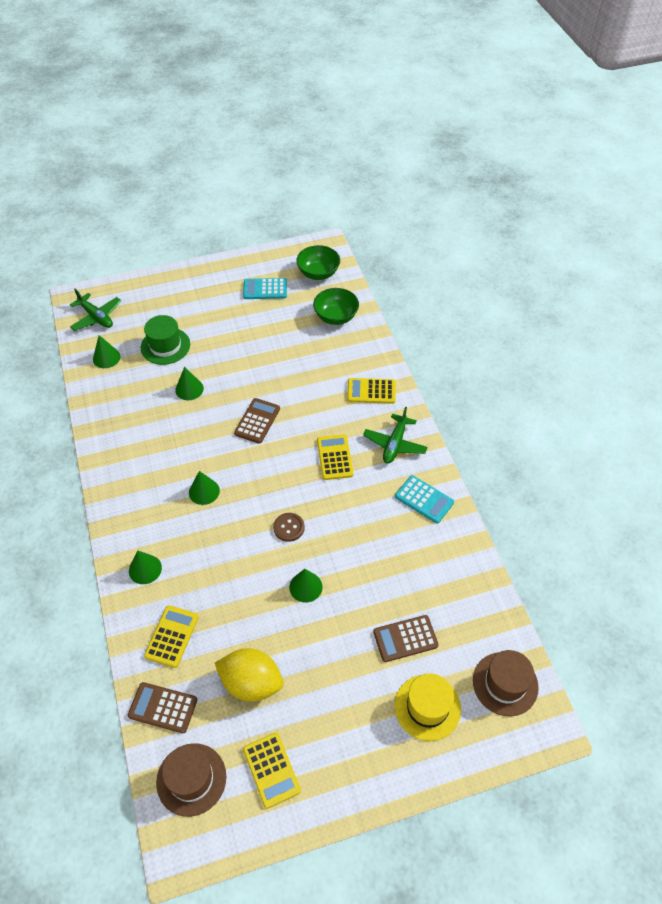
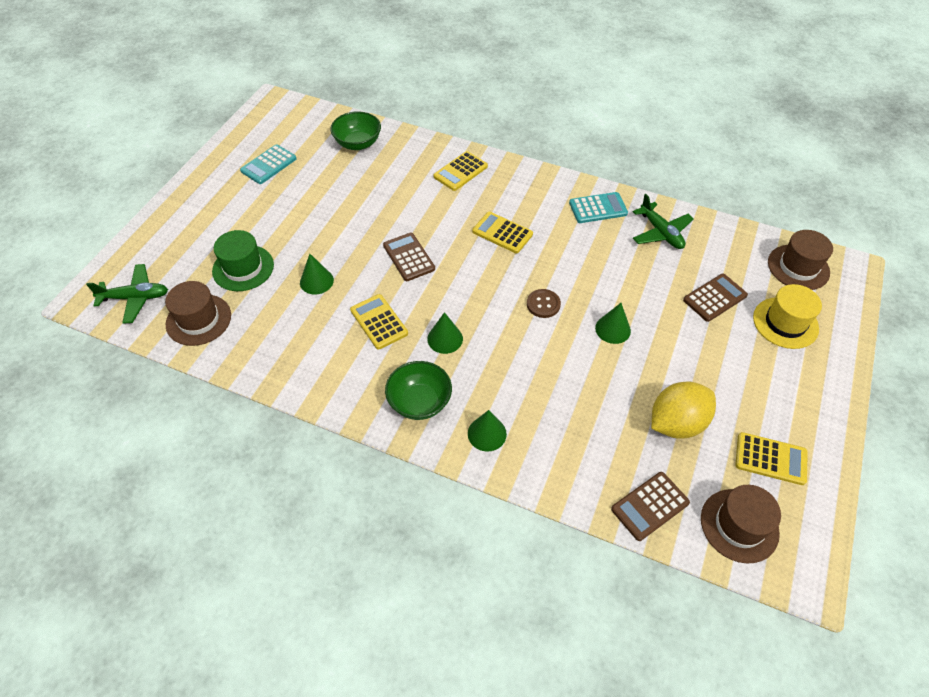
camera: 50 degrees left, 0 degrees up
green cone [93,335,121,368] -> brown hat [165,281,231,346]
yellow calculator [144,605,199,668] -> yellow calculator moved to [350,294,408,349]
green bowl [296,245,340,280] -> green bowl moved to [385,361,452,420]
green plane [363,407,428,464] -> green plane moved to [633,194,694,249]
brown calculator [373,615,439,662] -> brown calculator turned 150 degrees counterclockwise [683,274,748,322]

